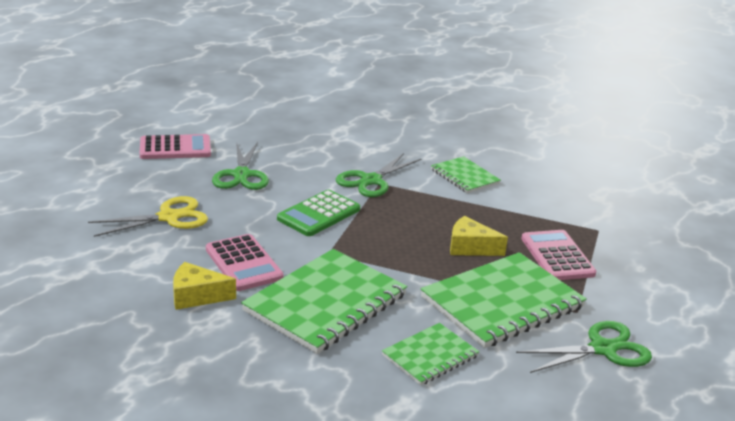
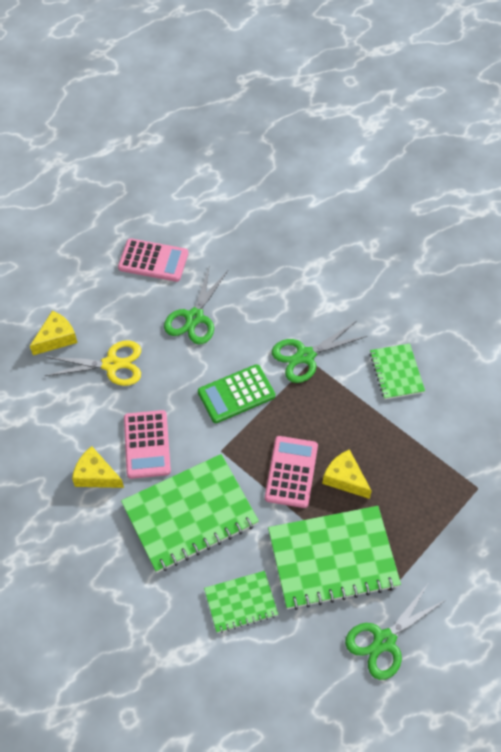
camera: 25 degrees right, 30 degrees up
green scissors [516,321,652,373] -> green scissors turned 135 degrees clockwise [345,584,446,680]
pink calculator [521,230,597,280] -> pink calculator moved to [265,436,318,508]
none -> yellow cheese [30,310,78,355]

